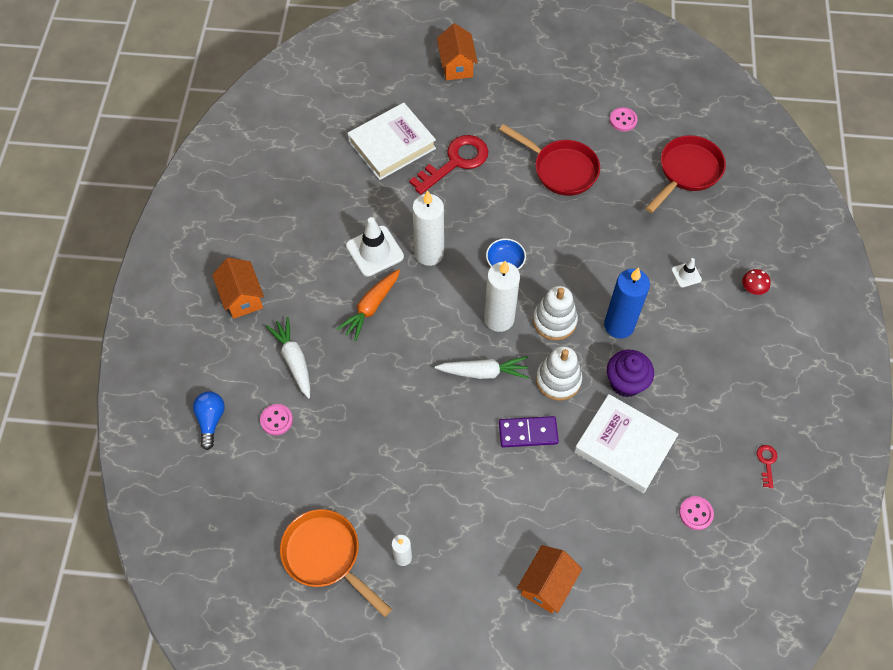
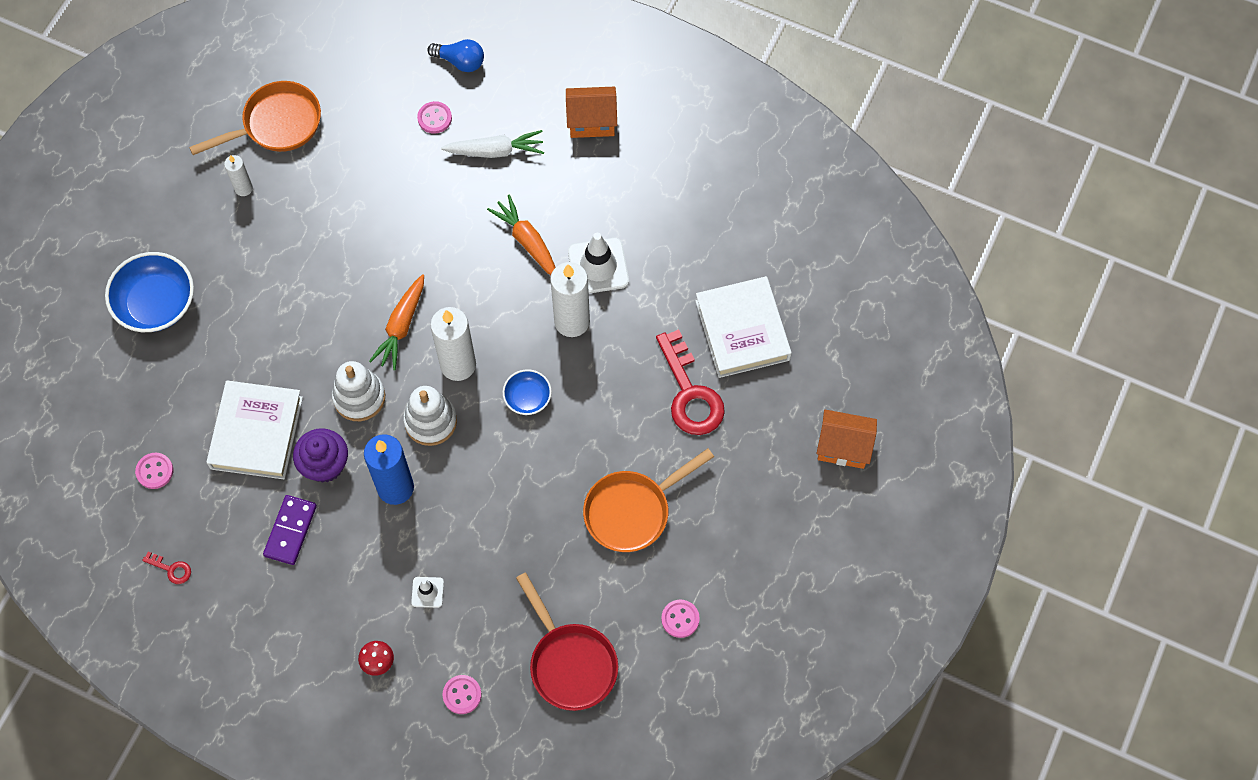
camera: 110 degrees right, 5 degrees up
white carrot [435,356,529,379] -> orange carrot [369,274,424,370]
red pan [499,124,600,196] -> orange pan [583,448,714,552]
purple domino [499,416,559,447] -> purple domino moved to [263,495,317,565]
orange house [517,545,582,613] -> blue bowl [105,252,194,332]
white book [574,394,678,493] -> white book turned 45 degrees counterclockwise [206,380,303,479]
none -> pink button [443,675,482,714]

